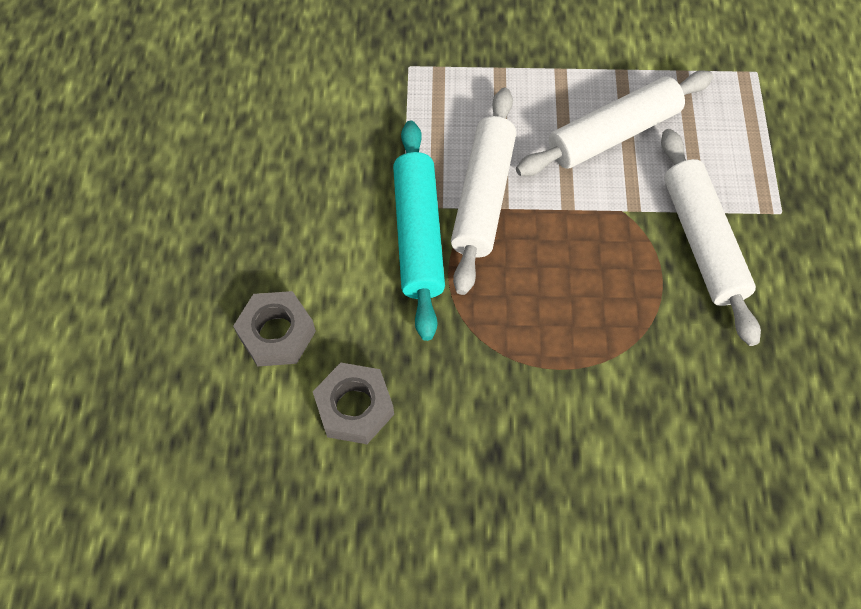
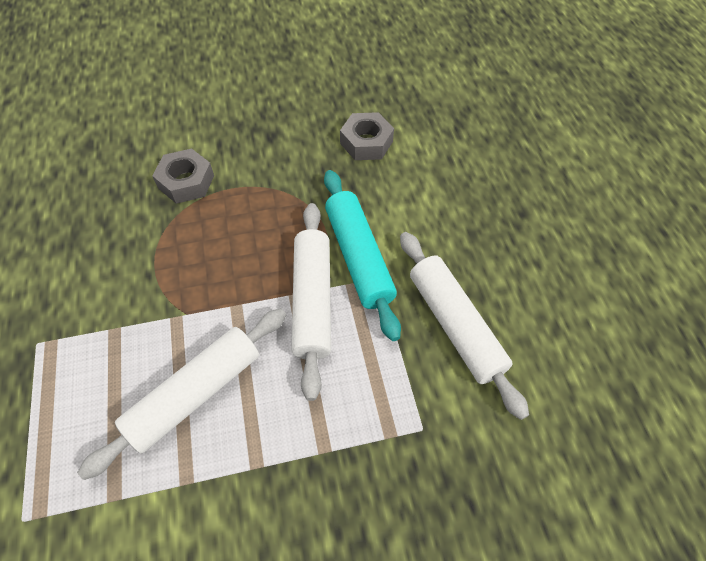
camera: 165 degrees right, 5 degrees down
grey nut [233,291,316,366] -> grey nut moved to [152,149,214,204]
white rolling pin [661,129,761,346] -> white rolling pin moved to [400,232,529,420]

